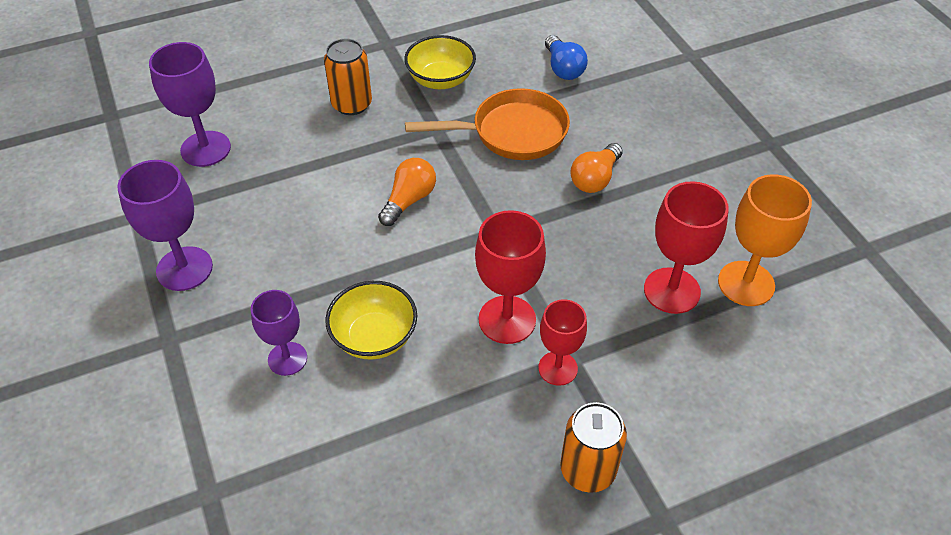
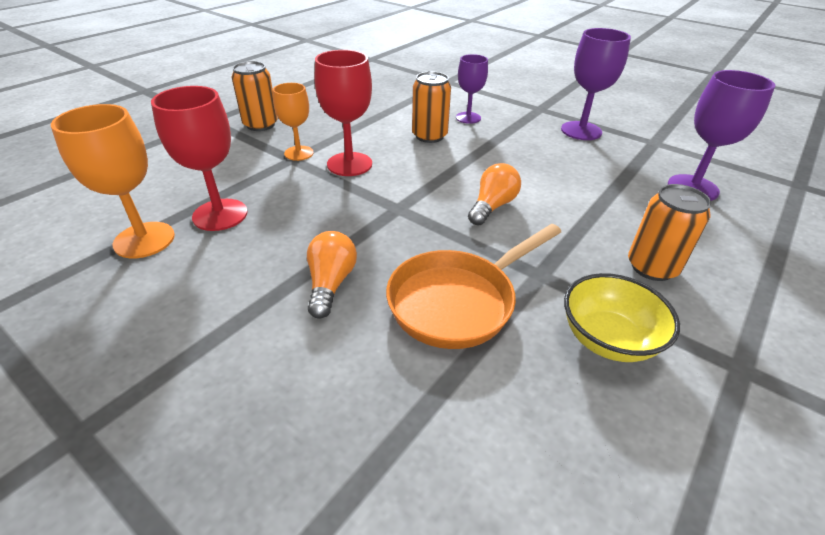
camera: 150 degrees right, 10 degrees down
yellow bowl [325,281,417,360] -> orange can [412,71,451,143]
orange light bulb [378,158,436,226] -> orange light bulb turned 150 degrees counterclockwise [468,163,521,225]
red goblet [538,299,587,386] -> orange goblet [273,83,314,161]
blue light bulb [545,35,588,80] -> none

